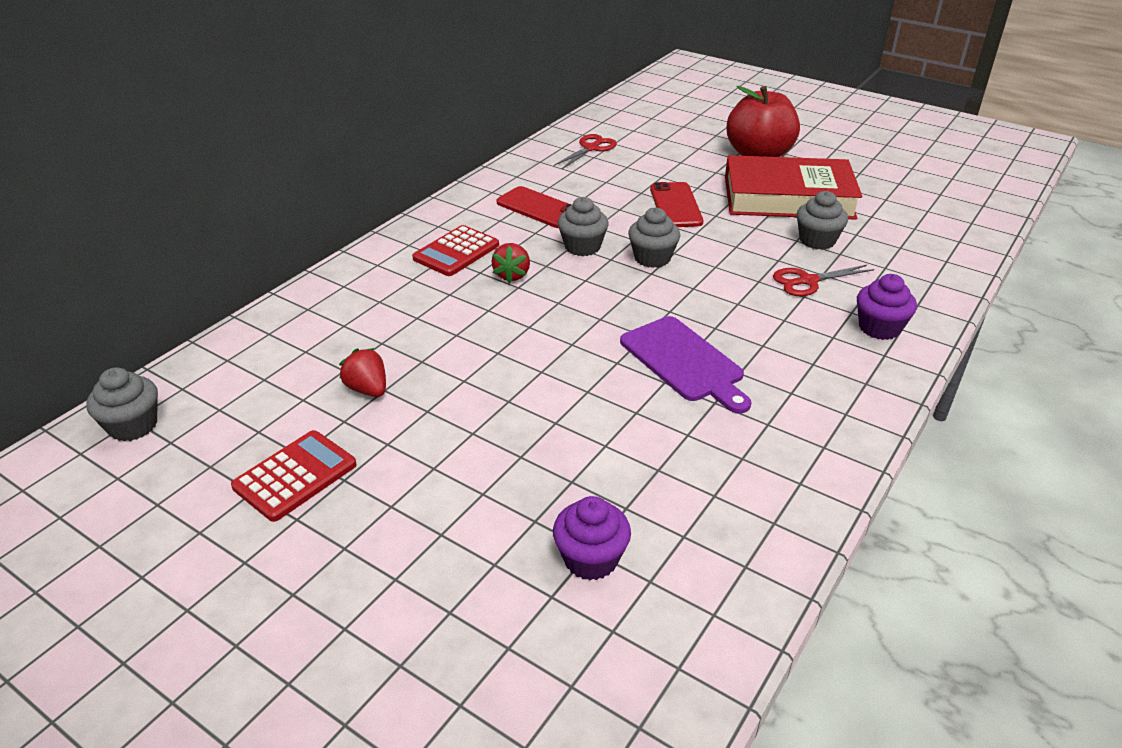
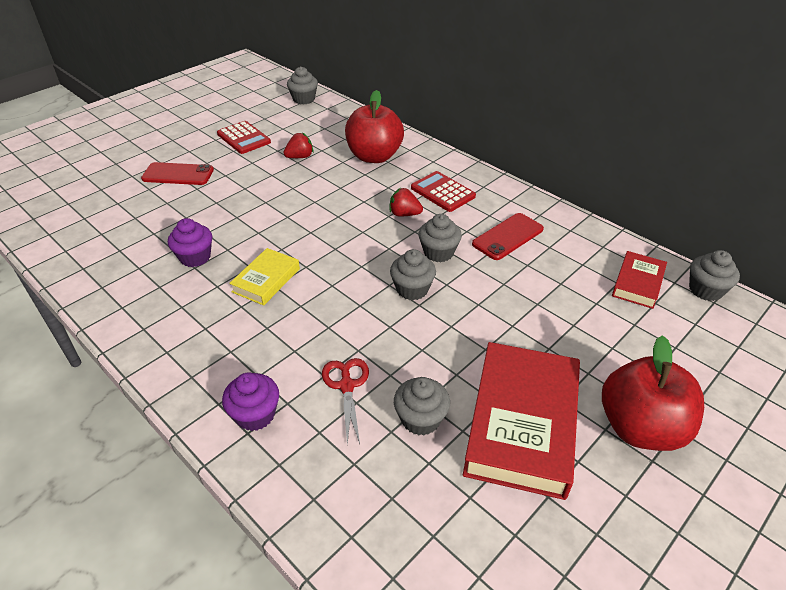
camera: 100 degrees right, 5 degrees up
purple cupcake [553,496,631,580] -> purple cupcake moved to [168,218,212,267]
red scissors [554,134,617,170] -> red book [612,251,667,309]
purple cutting board [620,316,752,413] -> yellow book [229,248,300,306]
red phone [650,182,704,227] -> red phone moved to [141,162,214,185]
none -> red apple [345,90,404,163]
none -> grey cupcake [689,250,740,301]

